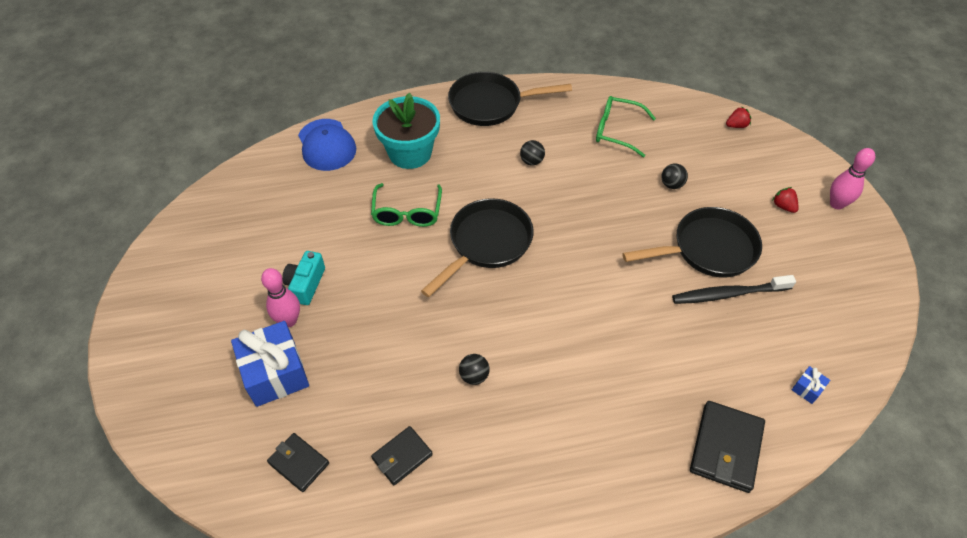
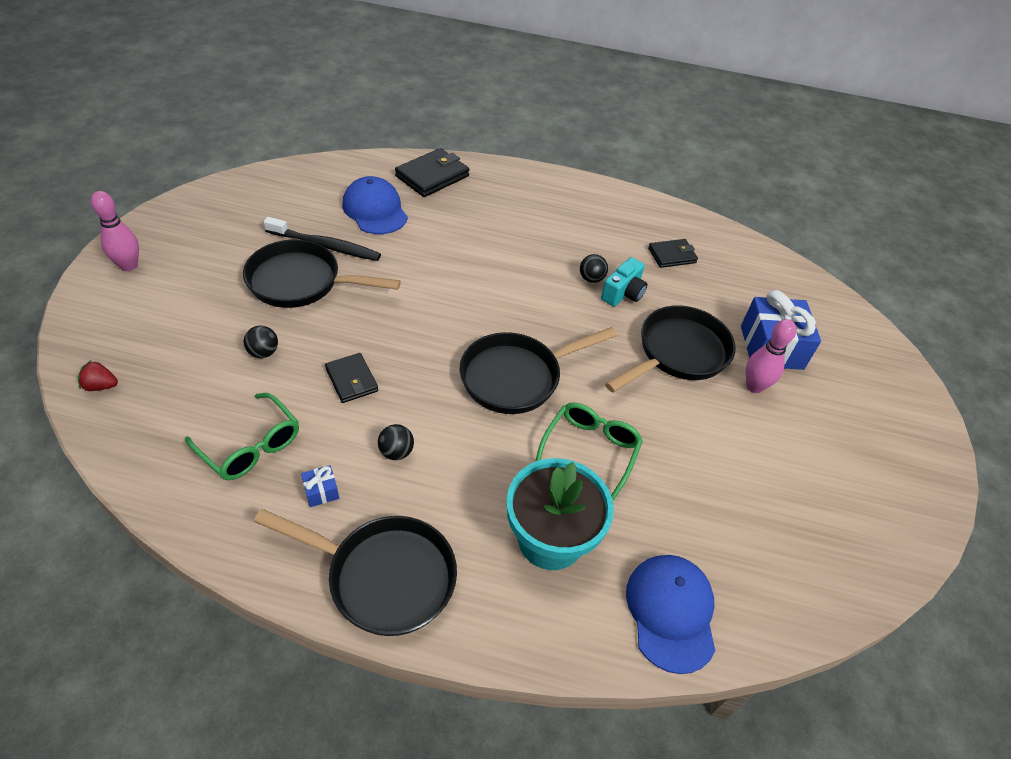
camera: 160 degrees left, 5 degrees down
black wallet [267,433,329,492] -> black wallet moved to [325,353,378,403]
turquoise camera [282,251,325,305] -> turquoise camera moved to [601,257,647,306]
red strawberry [772,187,799,213] -> none
blue gift [792,366,830,404] -> blue gift moved to [301,465,339,507]
none -> blue cap [342,176,408,234]
none -> black pan [605,306,736,393]

